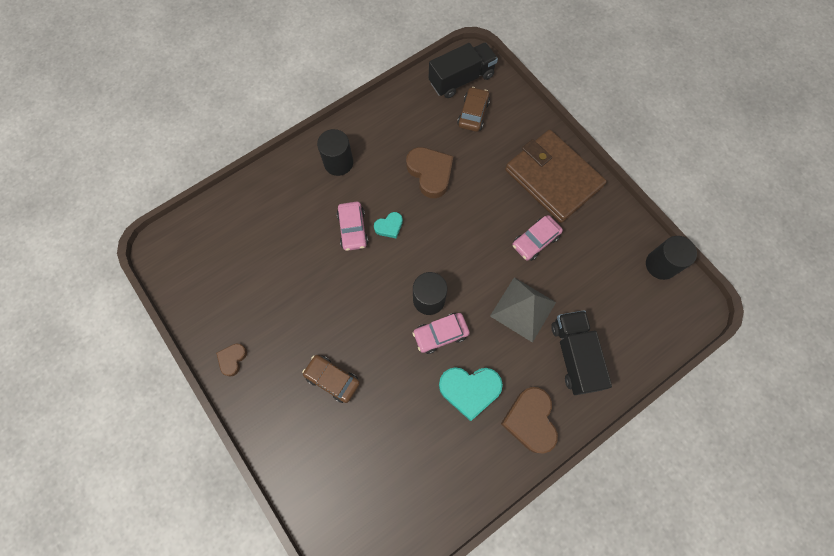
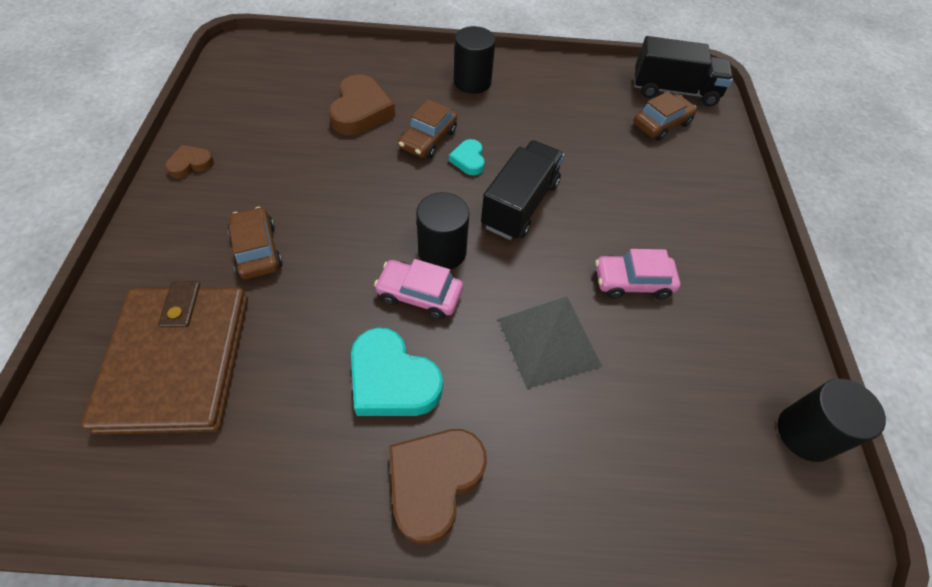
camera: 35 degrees right, 15 degrees down
pink car [337,202,369,251] -> brown car [398,99,457,159]
turquoise heart [374,212,403,239] -> turquoise heart turned 75 degrees clockwise [449,139,485,175]
brown heart [406,147,453,198] -> brown heart moved to [329,74,395,135]
brown wallet [505,130,607,223] -> brown wallet moved to [82,281,248,435]
black truck [551,310,612,395] -> black truck moved to [481,140,564,240]

